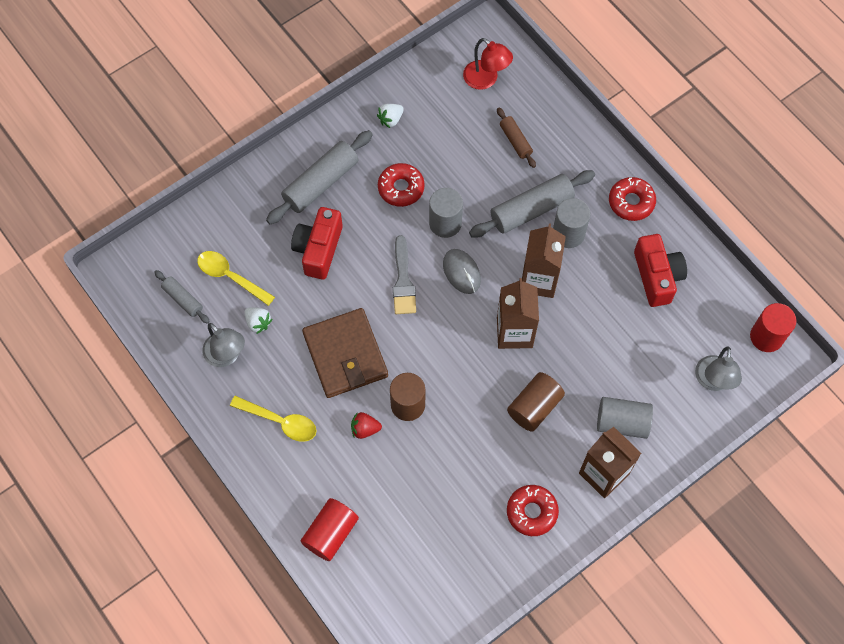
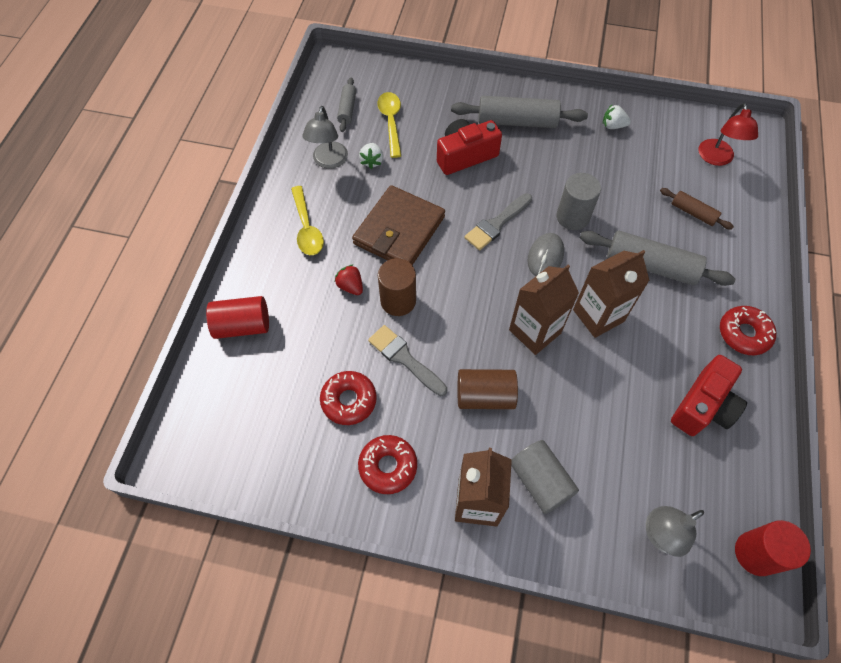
camera: 50 degrees right, 5 degrees down
red donut [378,163,425,207] -> red donut moved to [320,371,377,425]
brown rolling pin [497,108,536,168] -> brown rolling pin turned 75 degrees counterclockwise [660,188,734,230]
grey cylinder [553,198,590,248] -> none
none -> grey brush [368,325,447,396]

